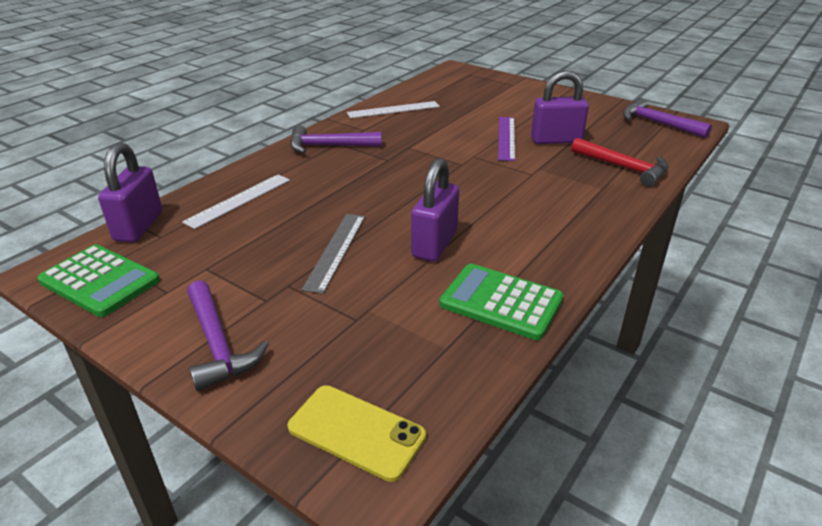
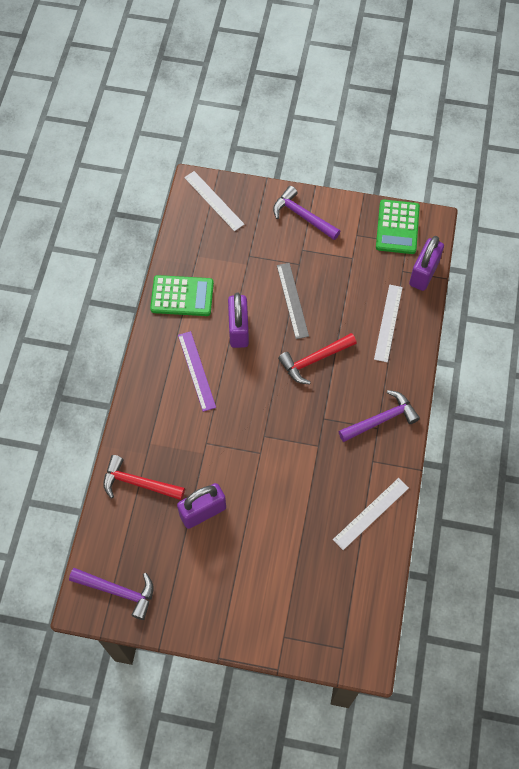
camera: 155 degrees right, 30 degrees up
green calculator [37,245,160,317] -> green calculator turned 90 degrees counterclockwise [376,199,420,254]
purple padlock [98,142,162,242] -> purple padlock turned 45 degrees clockwise [409,236,444,291]
yellow phone [288,385,426,482] -> white ruler [184,171,244,231]
purple ruler [498,117,515,161] -> purple ruler moved to [178,331,216,412]
none -> red hammer [278,333,357,385]

